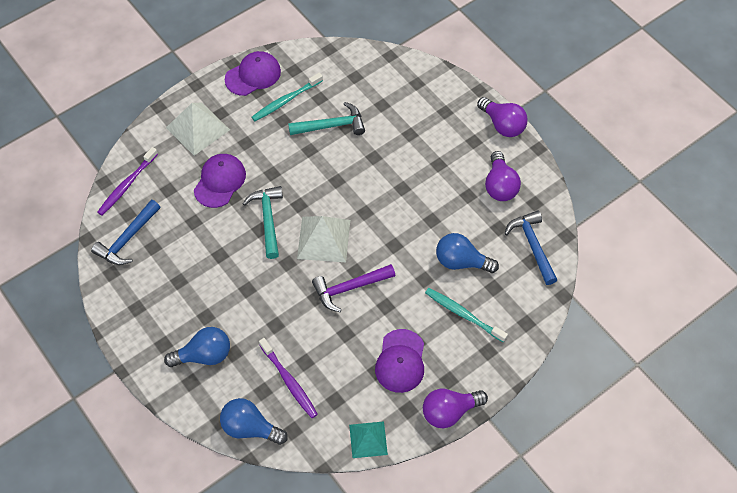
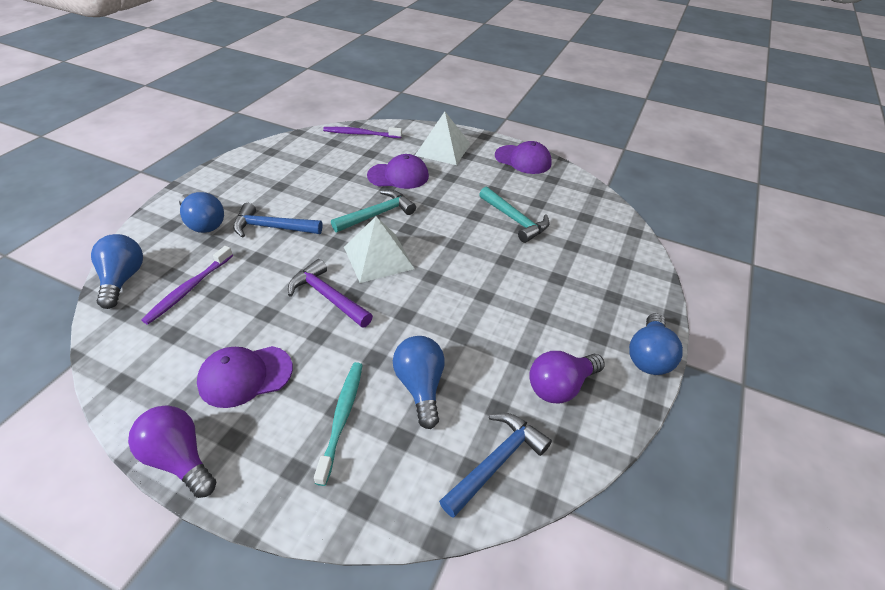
camera: 60 degrees right, 15 degrees down
blue hammer [91,200,160,265] -> blue hammer moved to [233,203,322,238]
turquoise toothbrush [252,72,323,121] -> none
turquoise pyramid [349,421,388,458] -> none
purple light bulb [477,97,528,137] -> blue light bulb [629,313,683,375]

